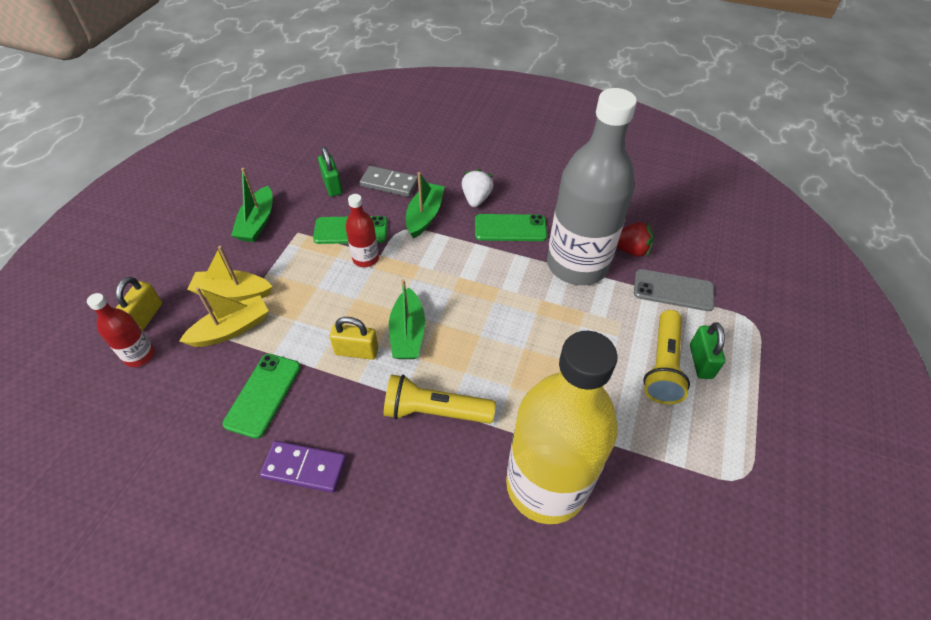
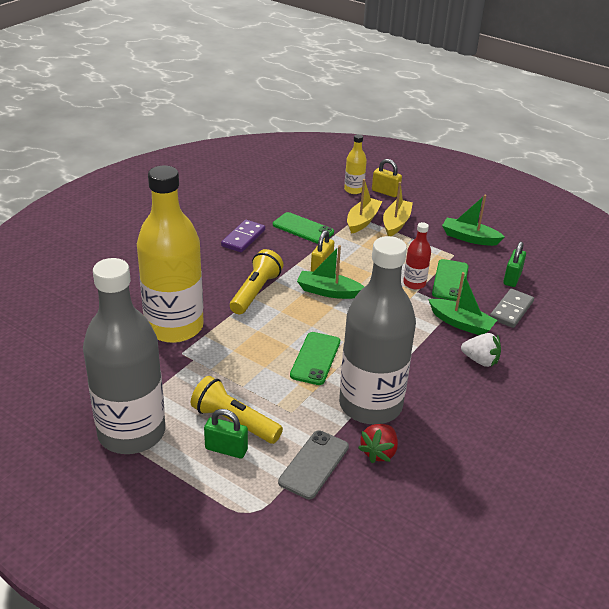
camera: 105 degrees right, 15 degrees down
red bottle [87,293,155,367] -> yellow bottle [344,134,367,194]
yellow boat [179,287,269,347] -> yellow boat turned 135 degrees counterclockwise [347,179,382,234]
green padlock [318,147,342,197] -> green padlock turned 60 degrees counterclockwise [503,242,526,287]
green phone [475,214,547,241] -> green phone moved to [290,332,340,385]
none -> grey bottle [83,258,165,454]

